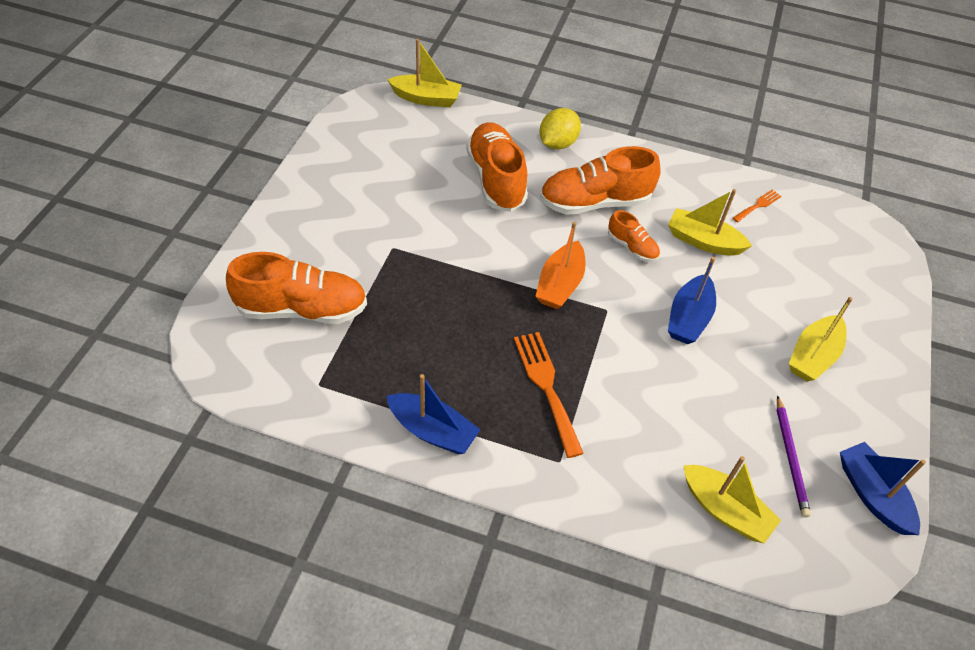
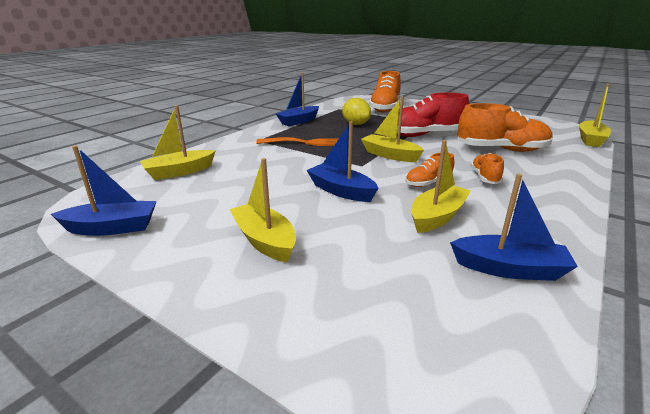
camera: 110 degrees right, 25 degrees down
orange boat [535,222,586,309] -> yellow boat [361,96,424,162]
yellow lemon [540,108,581,150] -> yellow lemon moved to [342,98,371,125]
orange shoe [540,146,661,215] -> orange shoe [470,153,504,184], size x0.51
orange fork [733,190,781,223] -> blue boat [450,174,578,281]
purple pencil [777,395,811,517] -> none
none -> red shoe [397,93,469,137]

